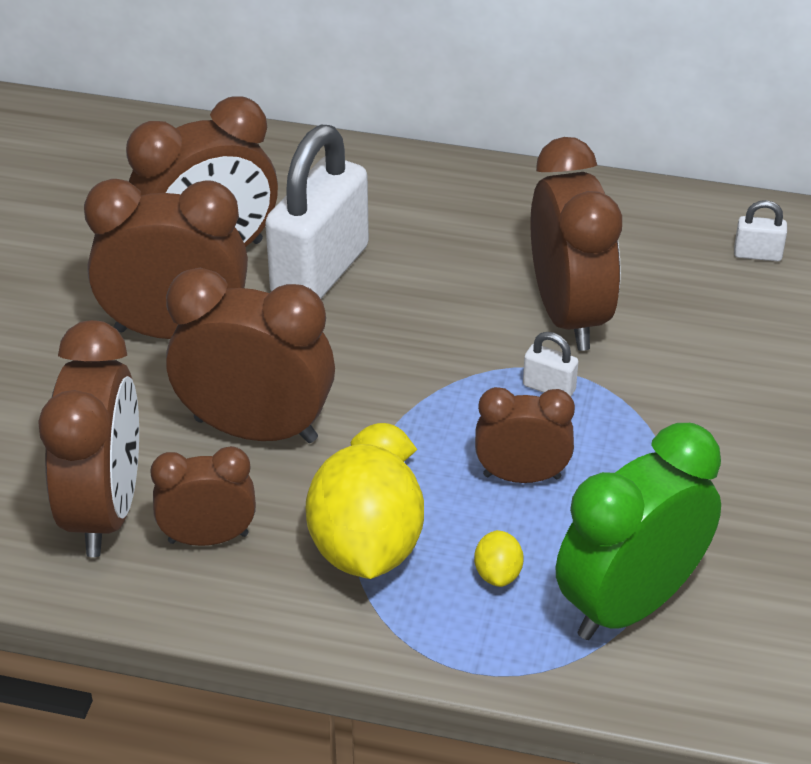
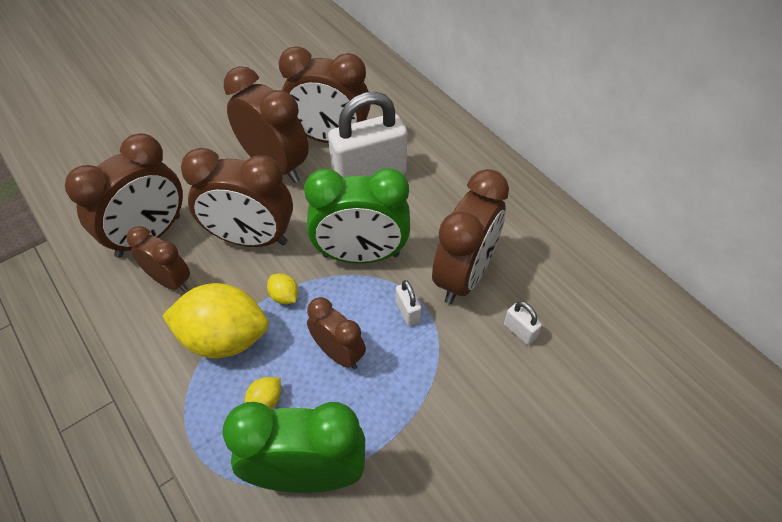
camera: 40 degrees right, 10 degrees up
brown clock [166,267,335,443] -> brown clock turned 135 degrees clockwise [181,148,293,247]
yellow lemon [306,444,424,579] -> yellow lemon turned 60 degrees clockwise [162,283,269,358]
white padlock [734,200,787,261] -> white padlock moved to [504,301,542,345]
none -> green clock [304,168,410,264]

